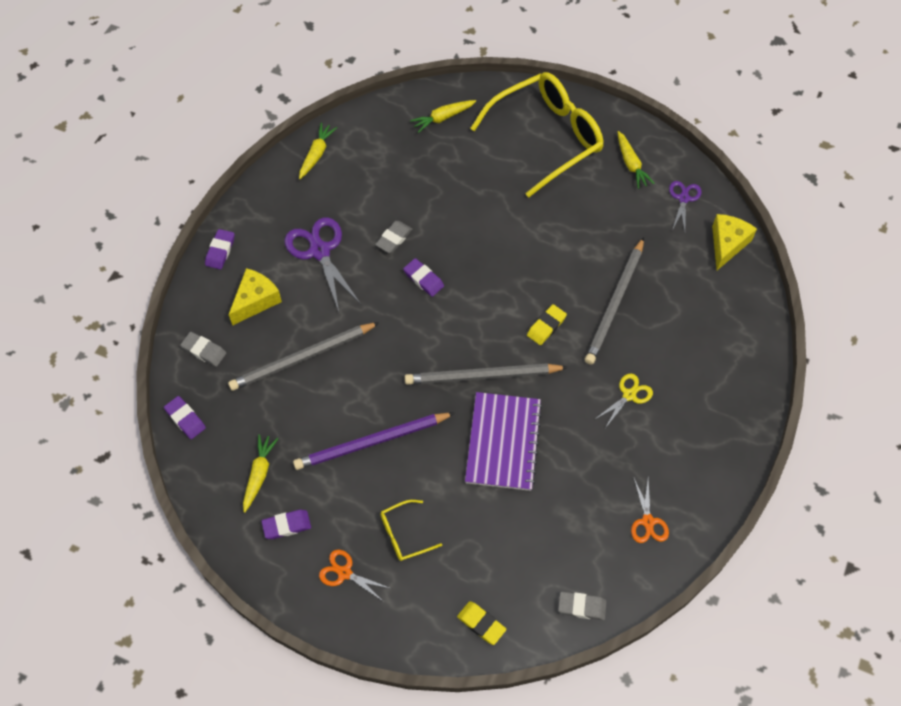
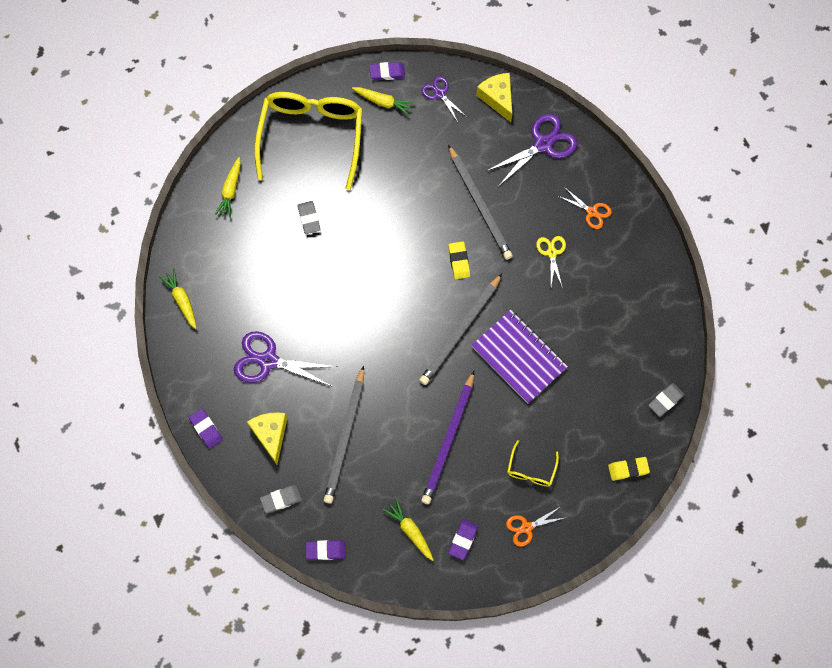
camera: 50 degrees left, 10 degrees up
grey eraser [375,221,412,253] -> grey eraser moved to [297,201,321,234]
purple eraser [403,258,444,297] -> purple eraser moved to [369,62,405,80]
orange scissors [631,478,669,543] -> orange scissors moved to [558,187,612,229]
none -> purple scissors [485,114,578,187]

